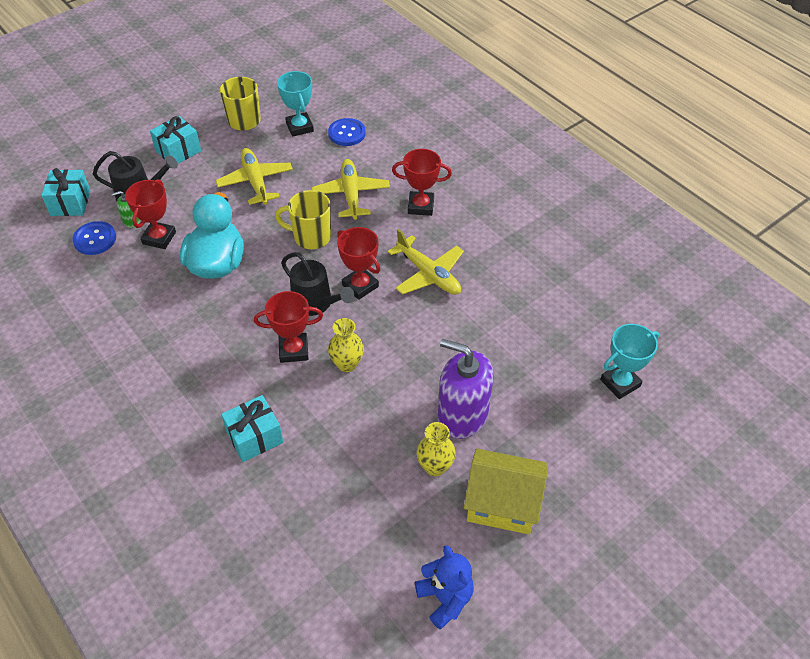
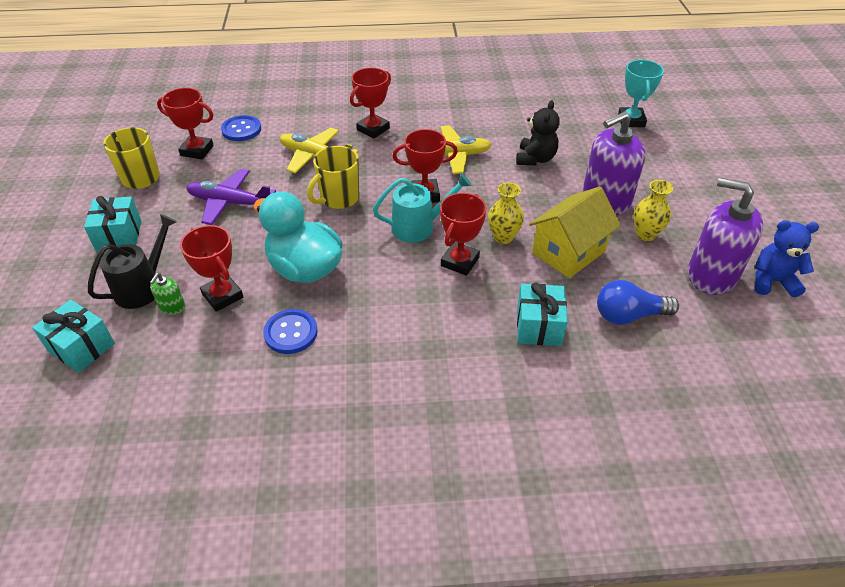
camera: 55 degrees left, 5 degrees down
blue button [72,221,116,255] -> blue button moved to [263,309,318,354]
yellow plane [215,148,293,205] -> purple plane [186,169,276,225]
turquoise trophy [277,71,314,137] -> red trophy [157,88,214,159]
black watering can [281,252,354,316] -> turquoise watering can [373,173,472,243]
yellow house [464,449,547,534] -> yellow house moved to [529,187,621,278]
none -> black teddy bear [516,100,560,165]
none -> blue light bulb [597,280,679,325]
none -> purple soap dispenser [688,178,764,295]

